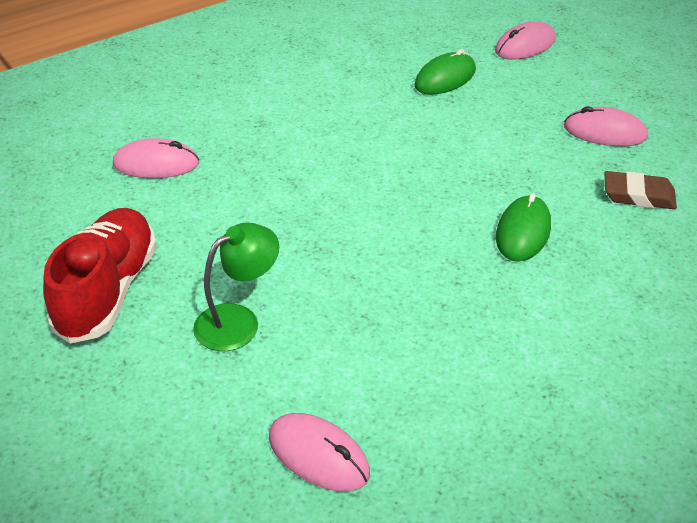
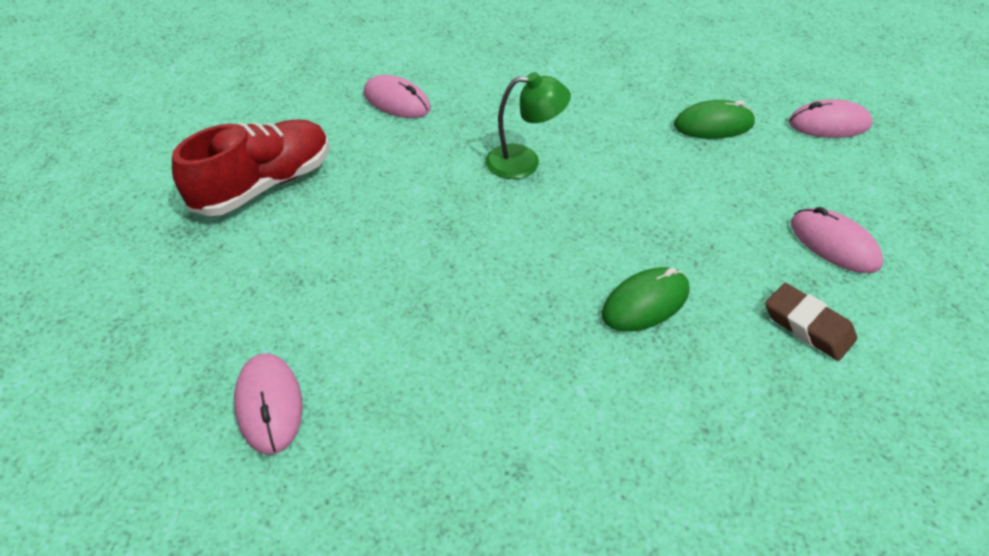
camera: 35 degrees right, 5 degrees up
green lamp [193,223,279,351] -> green lamp moved to [485,72,571,179]

